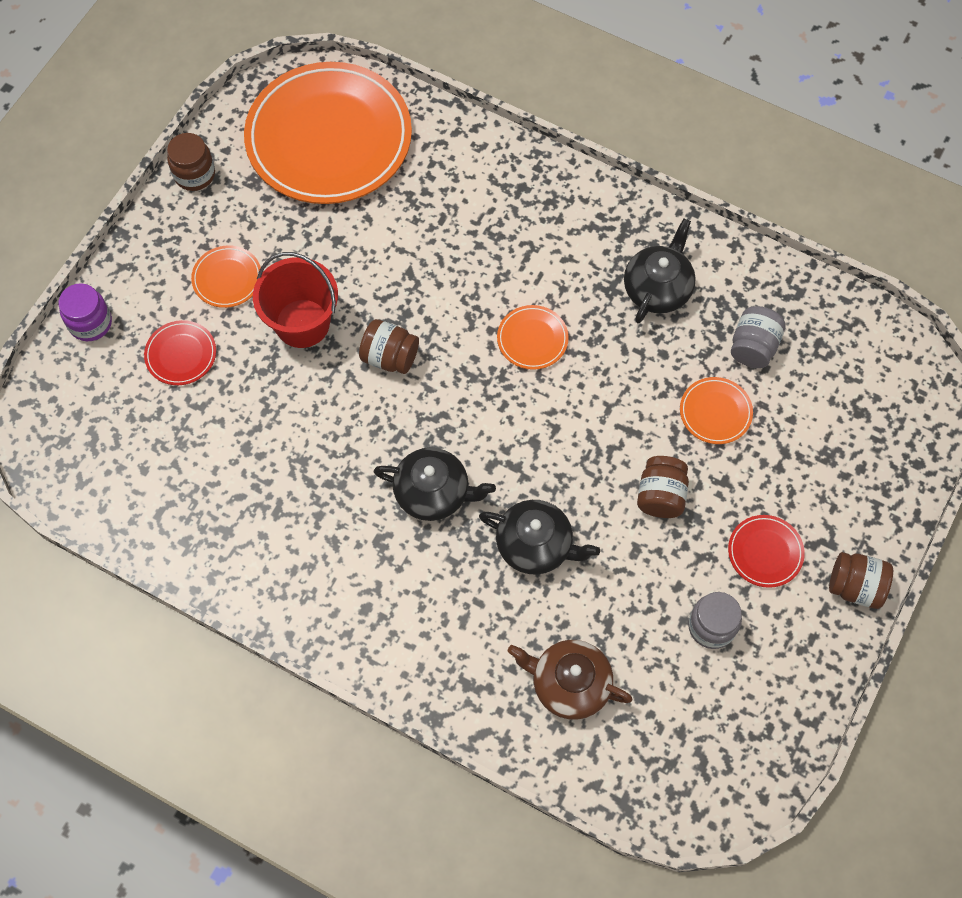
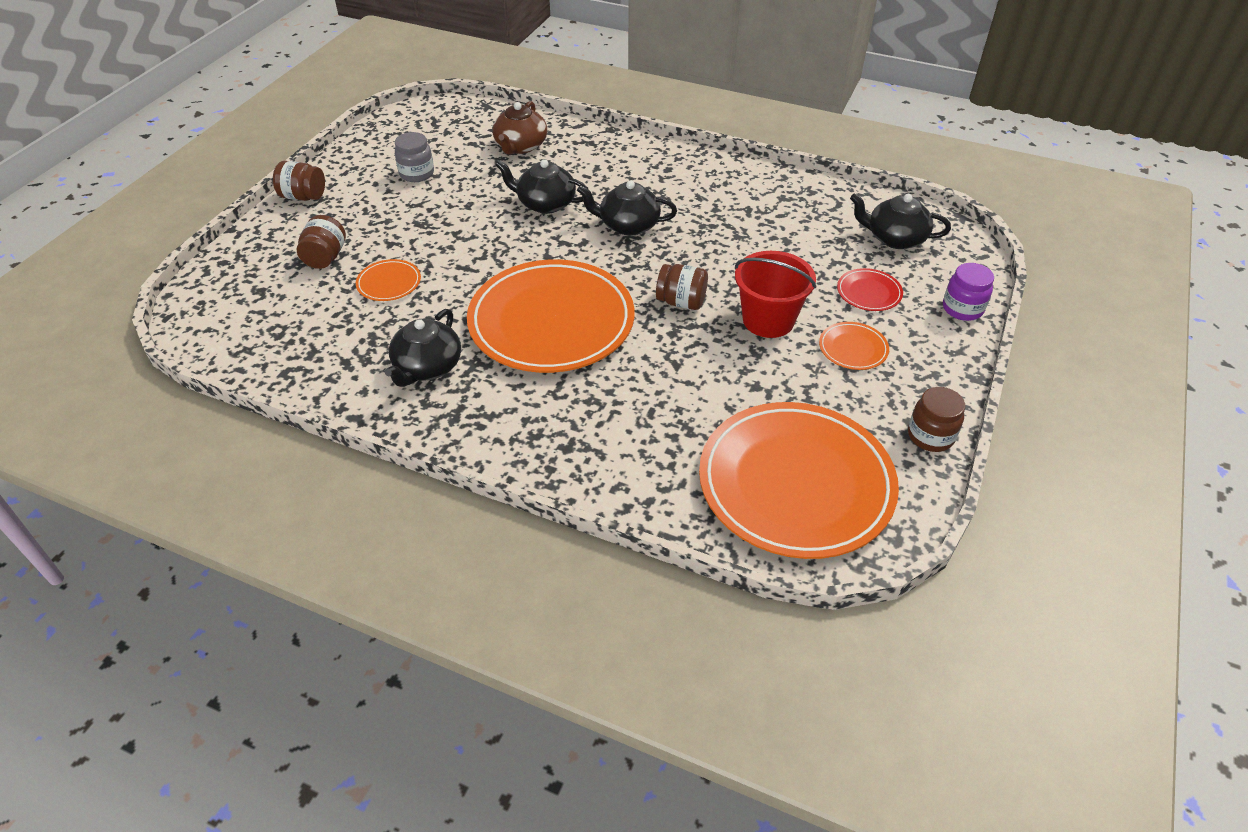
camera: 175 degrees right, 20 degrees down
orange plate [497,305,569,370] -> orange plate [467,259,634,373], size x2.48
brown teapot [508,640,633,720] -> brown teapot turned 90 degrees clockwise [492,101,547,154]
brown jar [637,456,689,518] -> brown jar moved to [297,215,346,269]
red plate [728,515,805,588] -> none
grey jar [731,306,786,368] -> none
none -> black teapot [850,194,951,249]

